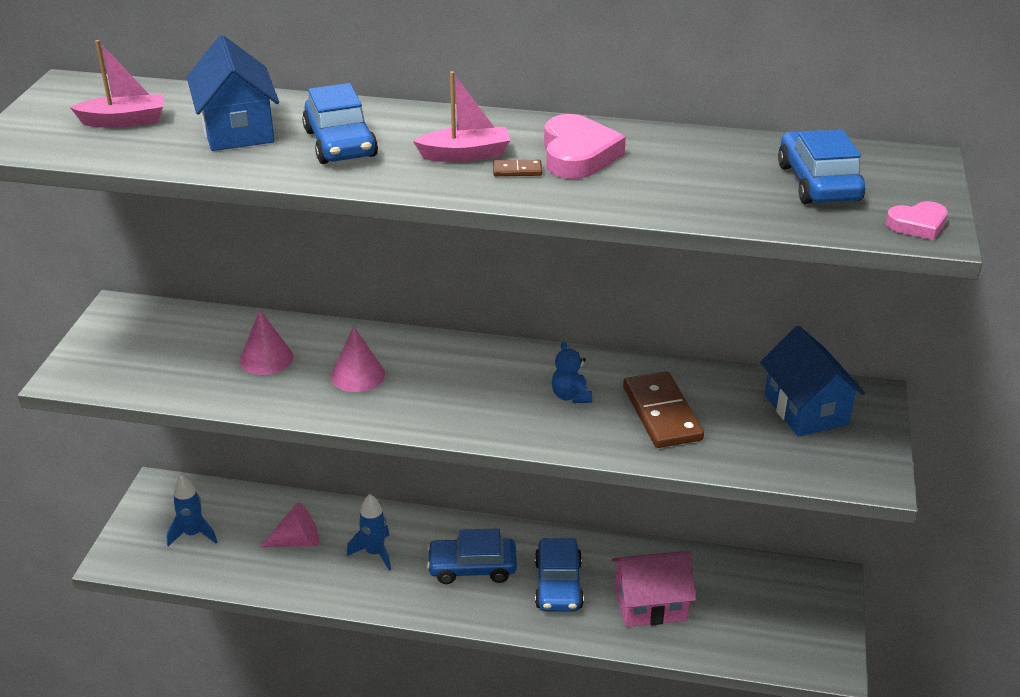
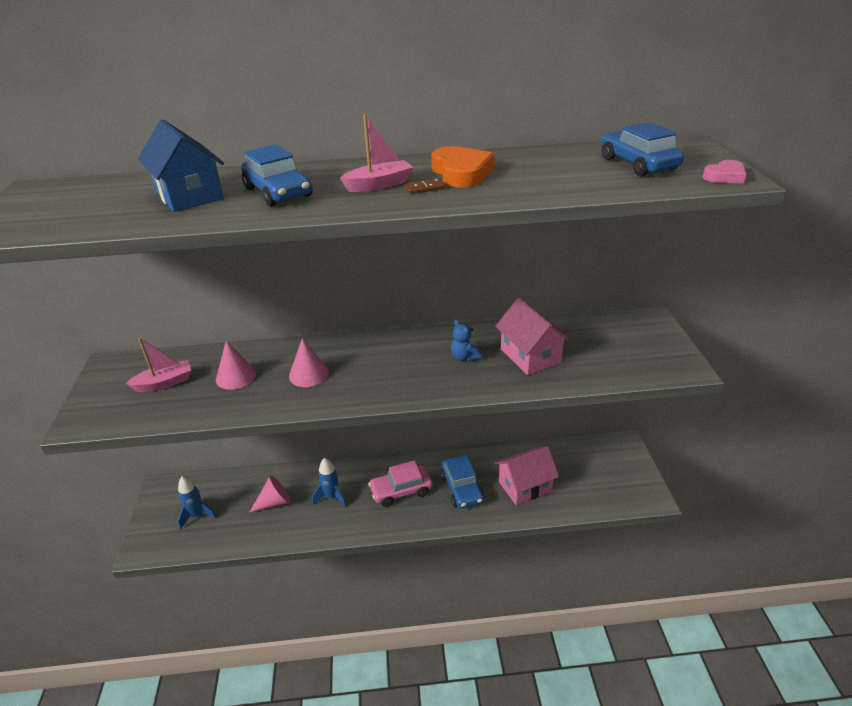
camera: 15 degrees left, 0 degrees up
pink boat [70,40,164,128] -> pink boat moved to [126,338,191,392]
blue car [427,528,517,584] -> pink car [368,460,433,507]
pink heart [544,114,626,179] -> orange heart [431,146,495,188]
brown domino [623,371,704,448] -> pink house [495,298,571,375]
blue house [760,326,865,437] -> none

